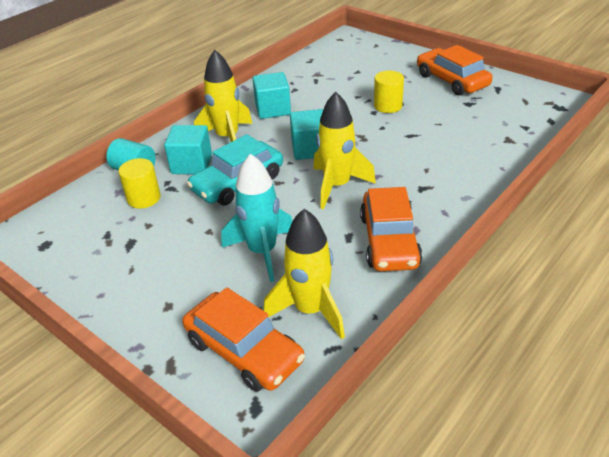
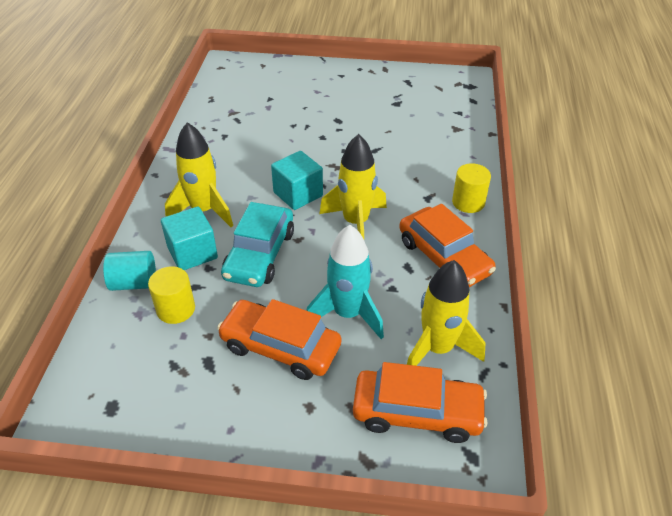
camera: 35 degrees left, 5 degrees up
turquoise cube [252,72,291,119] -> none
yellow cylinder [374,71,404,113] -> yellow cylinder moved to [452,163,491,213]
orange car [417,45,493,96] -> orange car moved to [217,299,341,380]

